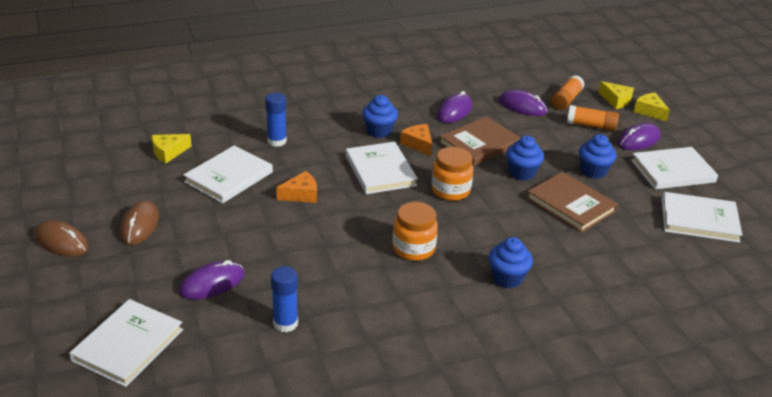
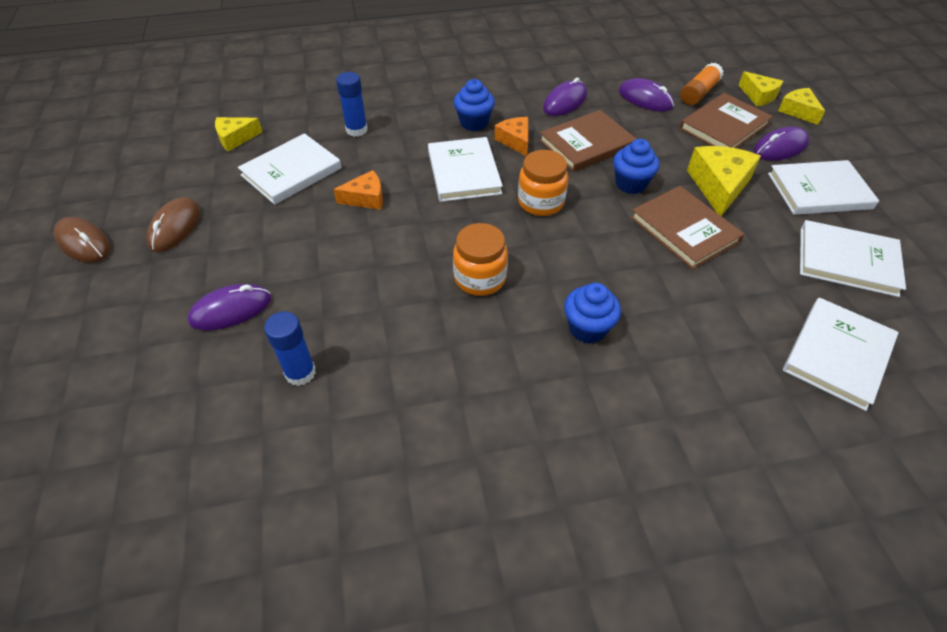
camera: 10 degrees right, 15 degrees up
white book [69,299,183,387] -> white book moved to [783,298,899,411]
orange glue stick [567,105,619,131] -> brown book [679,93,773,148]
blue cupcake [579,134,617,179] -> yellow cheese [687,146,761,216]

